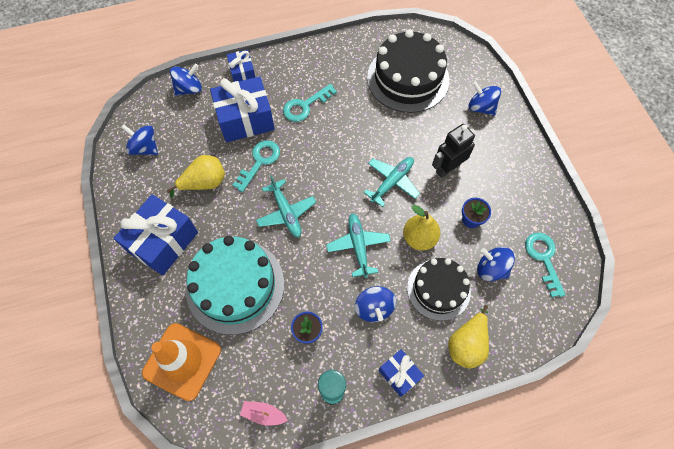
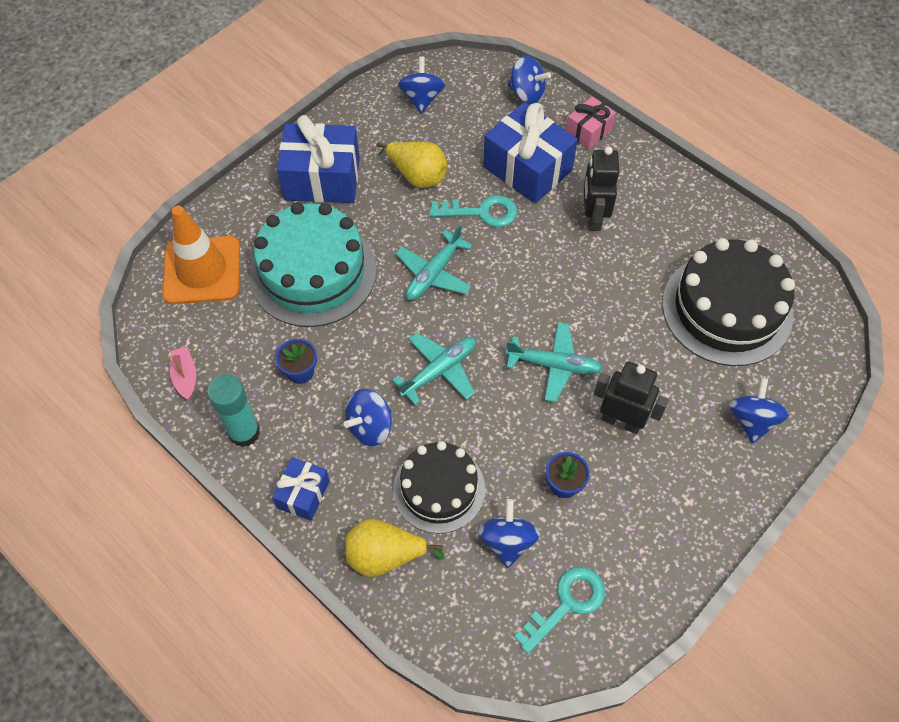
camera: 60 degrees right, 5 degrees down
blue gift [227,50,255,82] -> pink gift [566,96,616,150]
turquoise key [283,84,337,122] -> black robot [584,147,619,231]
yellow pear [403,205,440,250] -> none

